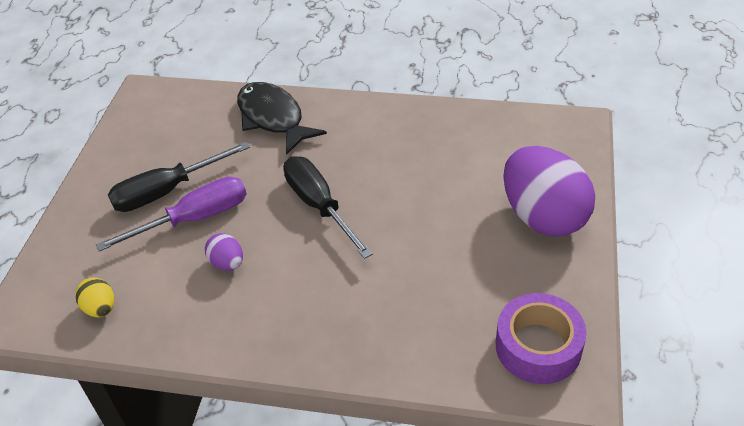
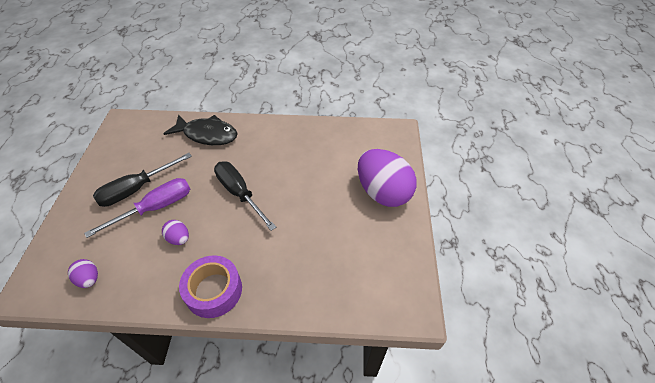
camera: 10 degrees left, 5 degrees up
yellow egg [75,277,114,318] -> purple egg [68,259,98,288]
black fish [237,82,327,155] -> black fish turned 150 degrees clockwise [163,114,238,145]
purple tape [496,293,587,384] -> purple tape moved to [179,255,242,318]

